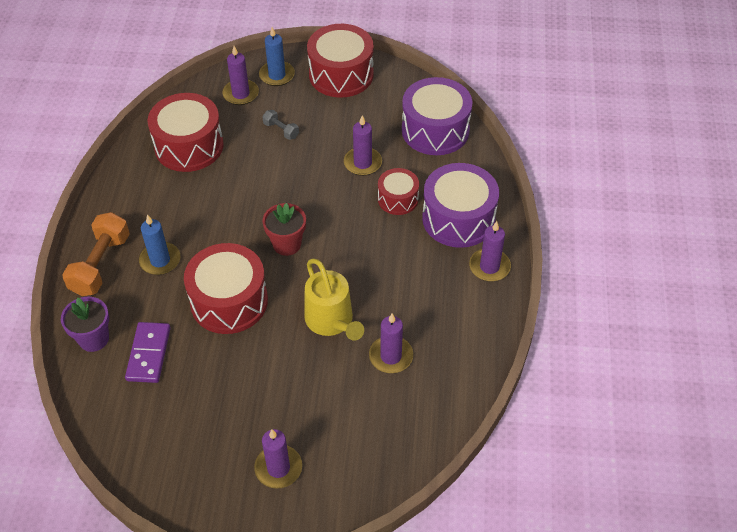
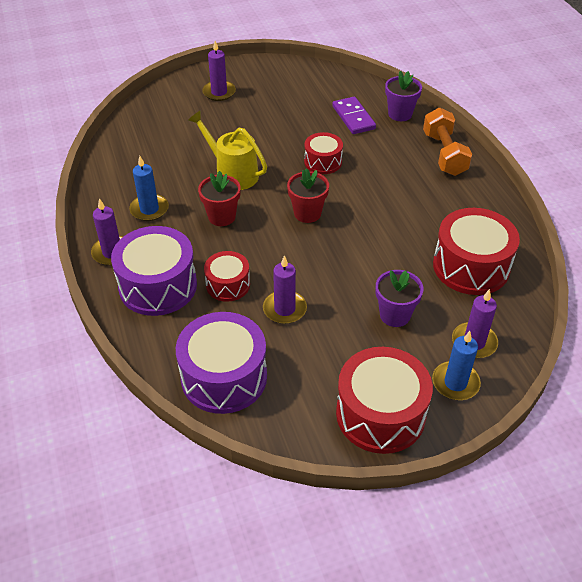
camera: 155 degrees right, 5 degrees down
blue candle [139,214,181,275] -> blue candle moved to [129,156,169,221]
red drum [184,243,268,334] -> red drum [304,132,343,174], size x0.57
grey dumbbell [262,110,299,140] -> purple flower pot [376,270,424,327]
purple candle [369,313,413,373] -> none
none -> red flower pot [198,171,241,226]

